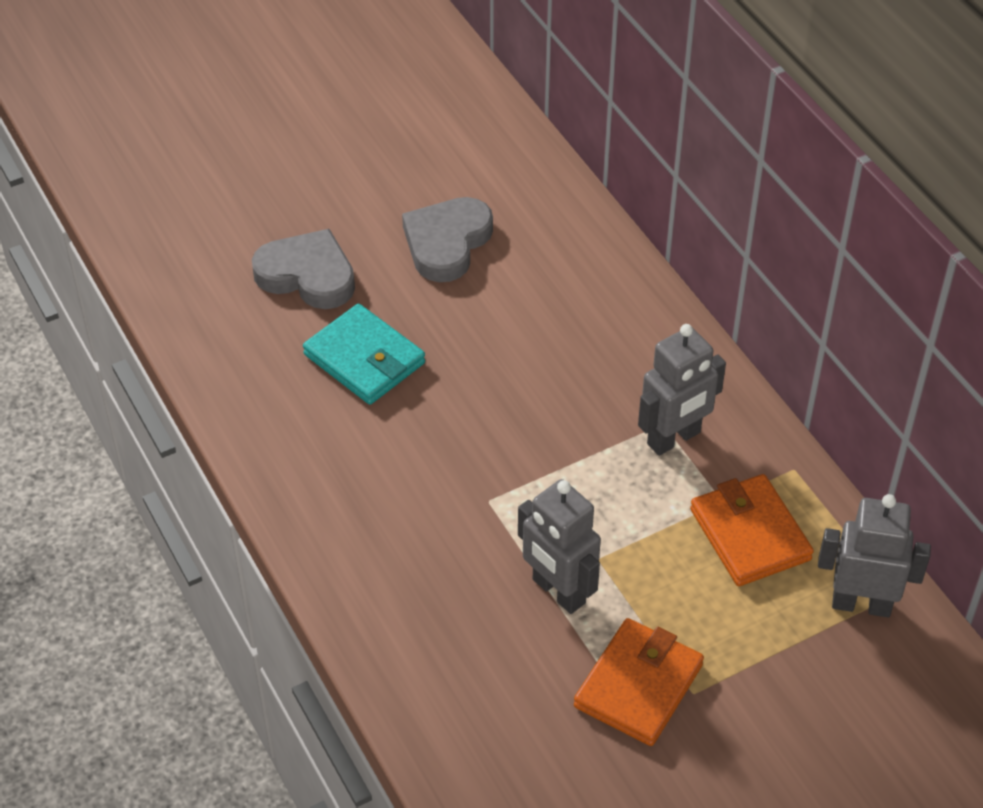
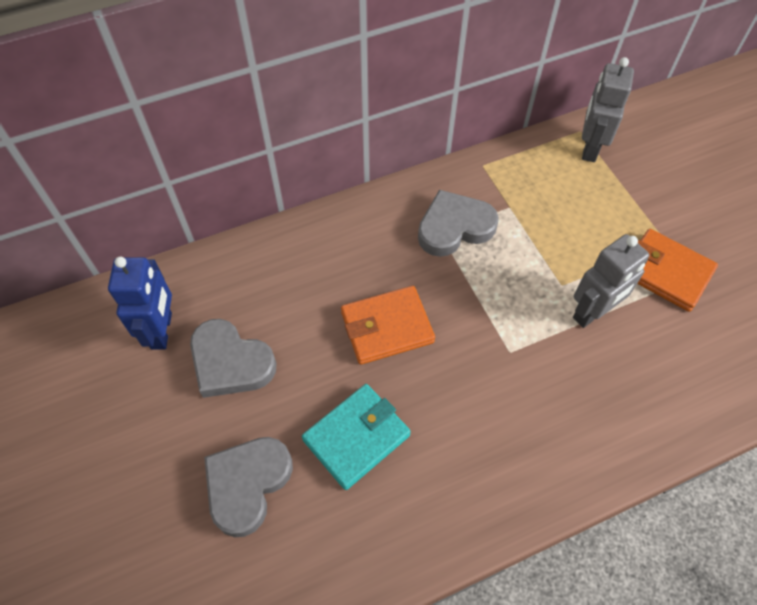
camera: 85 degrees left, 10 degrees up
grey robot [638,324,726,456] -> grey heart [418,190,499,257]
orange wallet [690,474,814,586] -> orange wallet moved to [341,286,435,365]
none -> blue robot [108,257,172,350]

